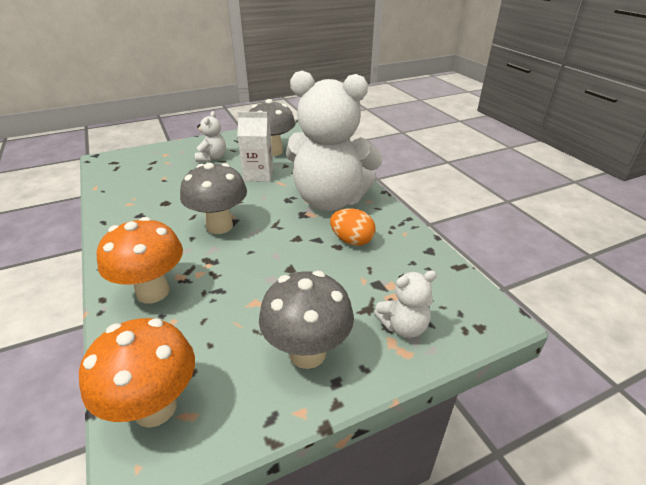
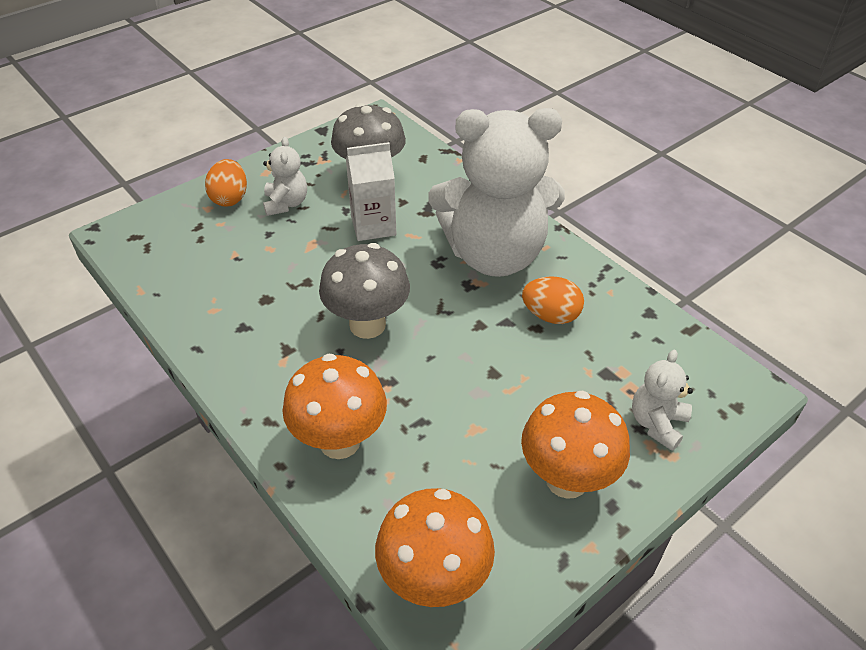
camera: 15 degrees left, 10 degrees up
grey mushroom [259,271,354,369] -> orange mushroom [521,391,630,499]
white teddy bear [374,270,437,338] -> white teddy bear turned 150 degrees clockwise [632,350,693,451]
none -> orange egg [205,159,247,207]

